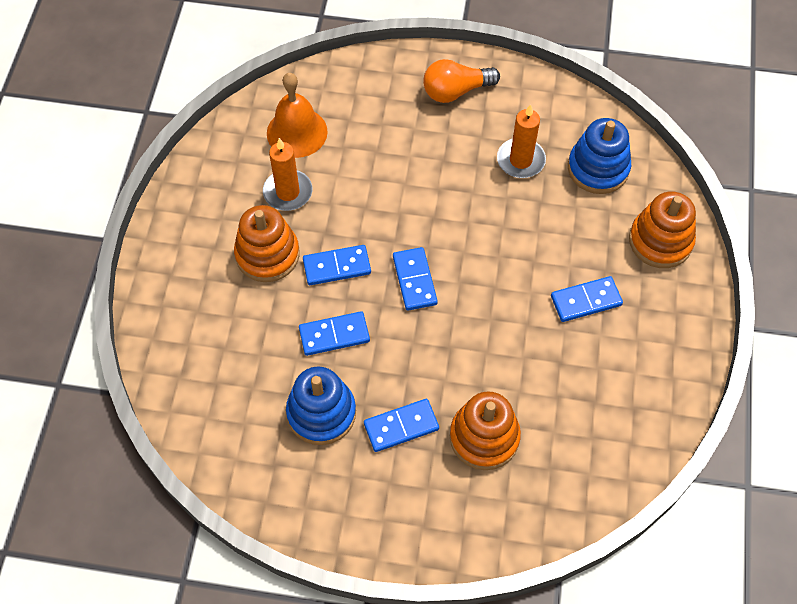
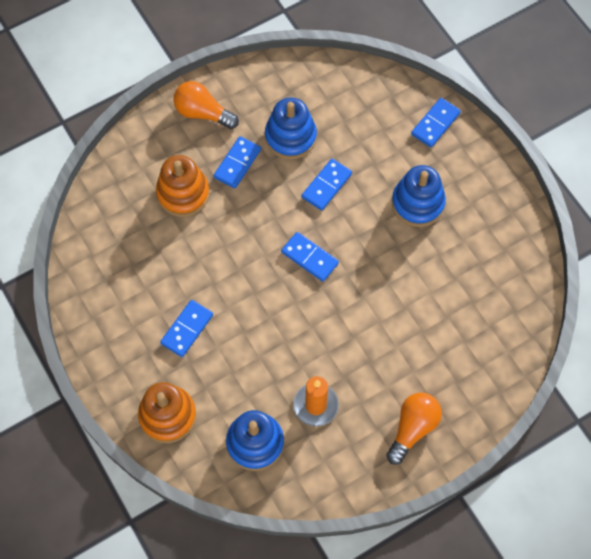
camera: 140 degrees right, 5 degrees up
orange stacking toy [234,205,300,282] -> blue stacking toy [392,165,446,227]
orange candle [263,138,312,211] -> none
orange bell [267,73,328,158] -> none
blue domino [303,245,371,285] -> blue domino moved to [411,98,461,147]
none -> orange light bulb [173,81,239,129]

